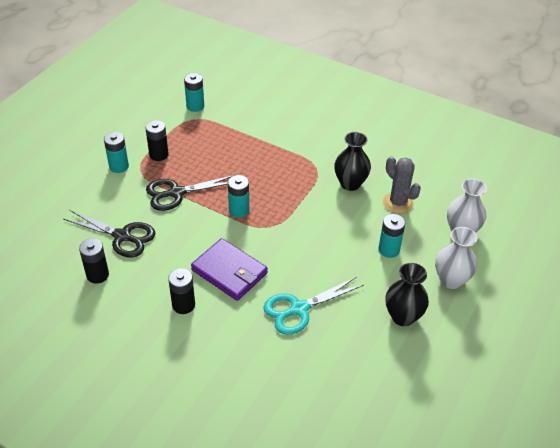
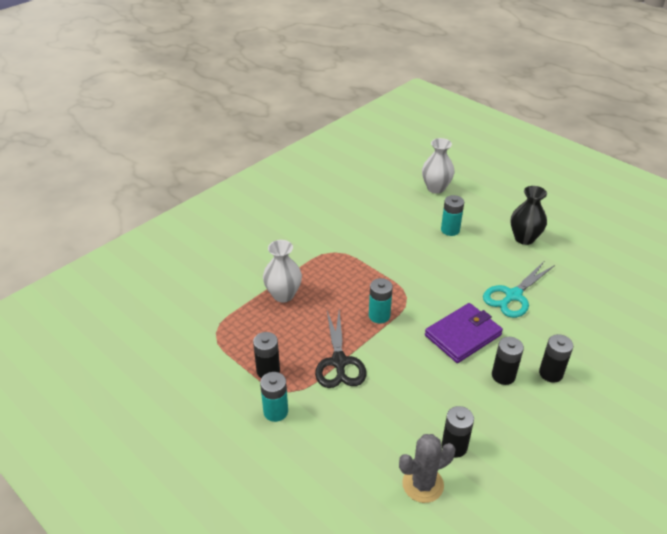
camera: 75 degrees left, 5 degrees down
black scissors [63,210,156,257] -> none
turquoise battery [184,73,204,112] -> none
turquoise scissors [264,277,364,335] -> turquoise scissors turned 60 degrees clockwise [483,262,555,318]
black vase [334,132,371,191] -> none
grey cactus [383,156,421,214] -> grey cactus moved to [399,434,456,503]
white vase [435,227,477,289] -> white vase moved to [263,240,302,302]
none -> black battery [539,334,573,383]

